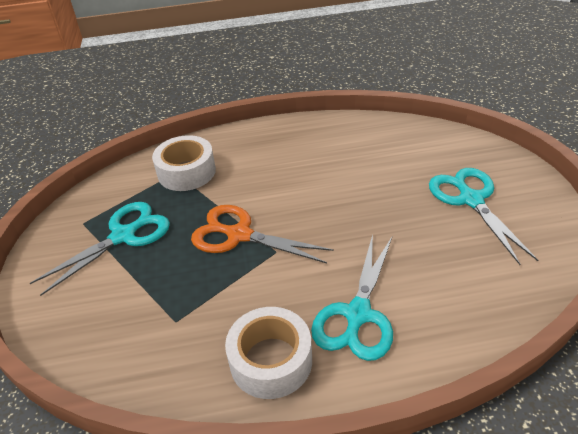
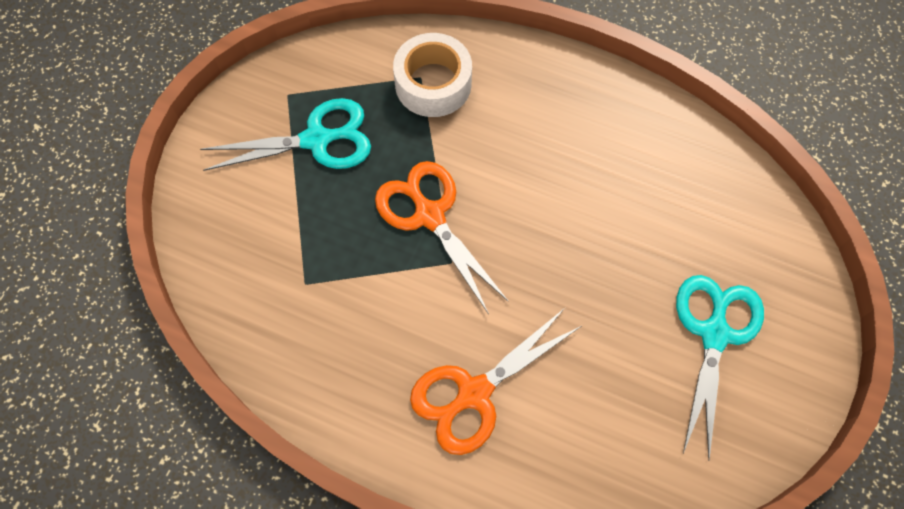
camera: 30 degrees right, 25 degrees up
white tape [225,307,312,399] -> none
turquoise scissors [311,234,393,361] -> orange scissors [410,308,581,455]

